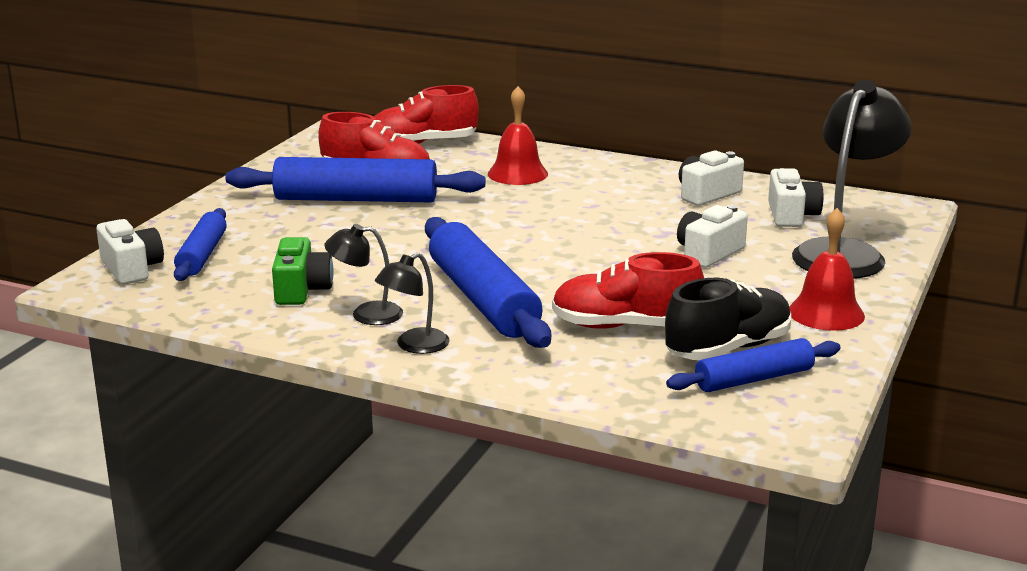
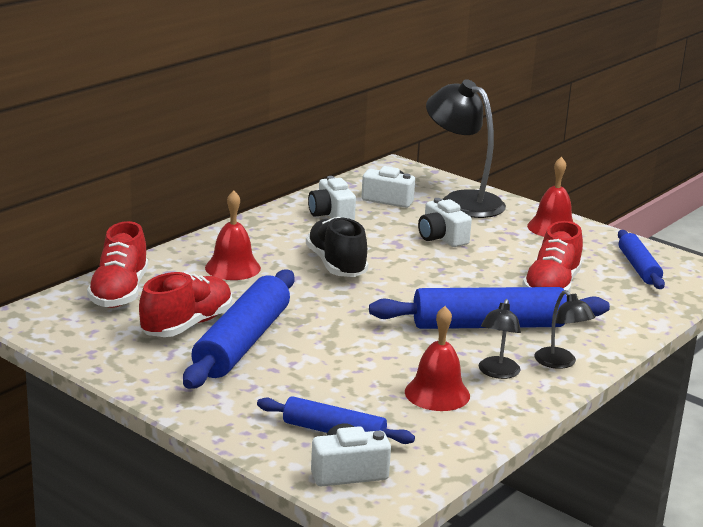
camera: 75 degrees left, 0 degrees up
green camera [272,237,334,305] -> red bell [405,306,470,411]
black shoe [665,278,791,360] -> black shoe moved to [306,217,369,277]

